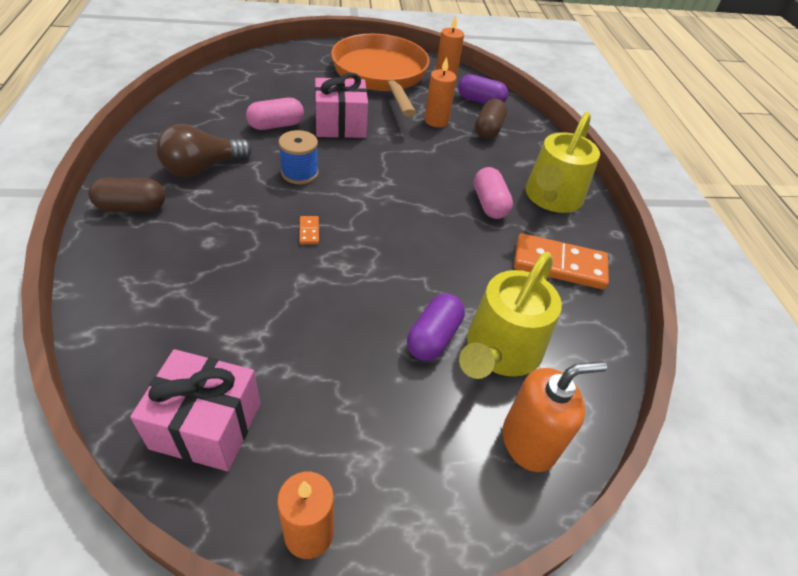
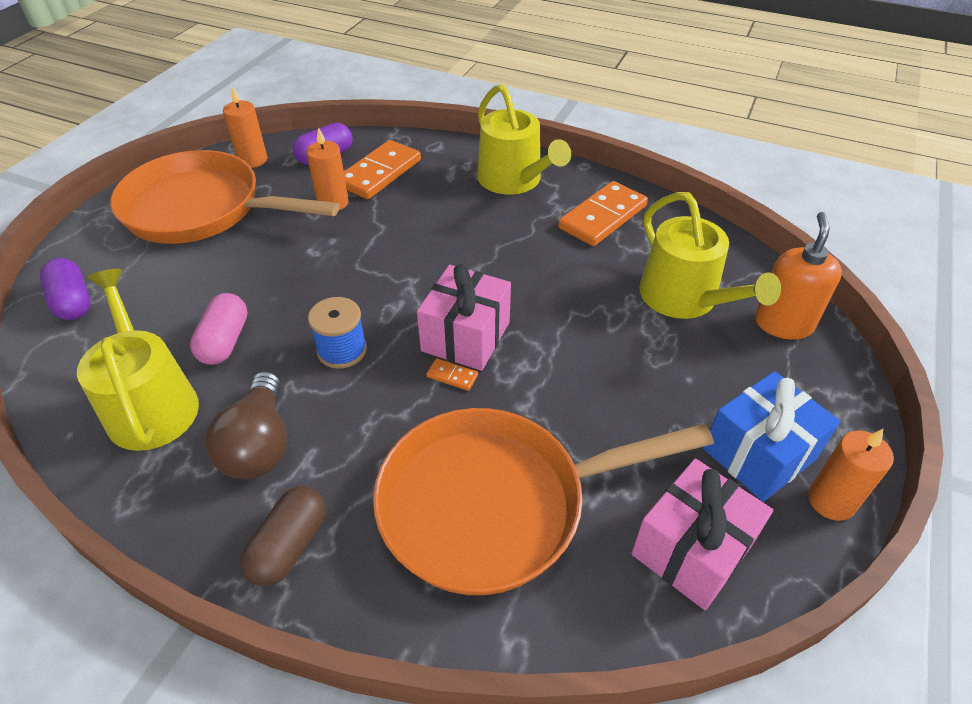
camera: 55 degrees left, 0 degrees up
pink gift [315,73,368,138] -> pink gift moved to [417,264,511,371]
purple capsule [407,293,465,361] -> purple capsule moved to [40,258,91,320]
pink capsule [474,167,513,219] -> none
brown capsule [475,99,507,139] -> orange domino [344,140,421,199]
none -> yellow watering can [77,269,199,451]
none -> orange pan [373,408,714,595]
none -> blue gift [703,371,840,502]

